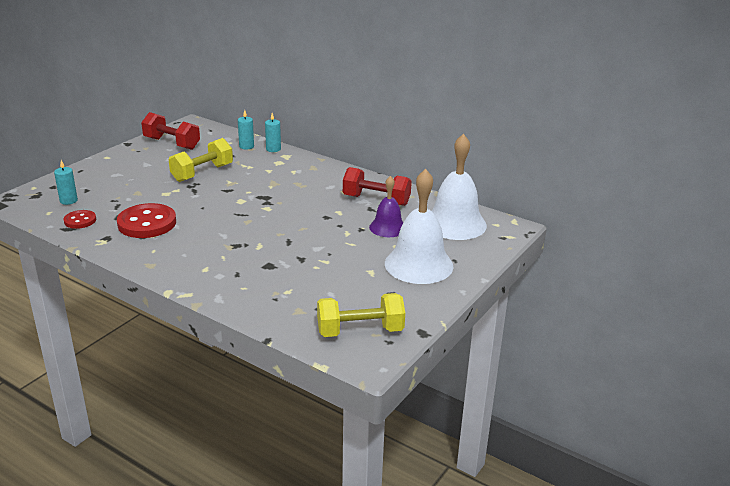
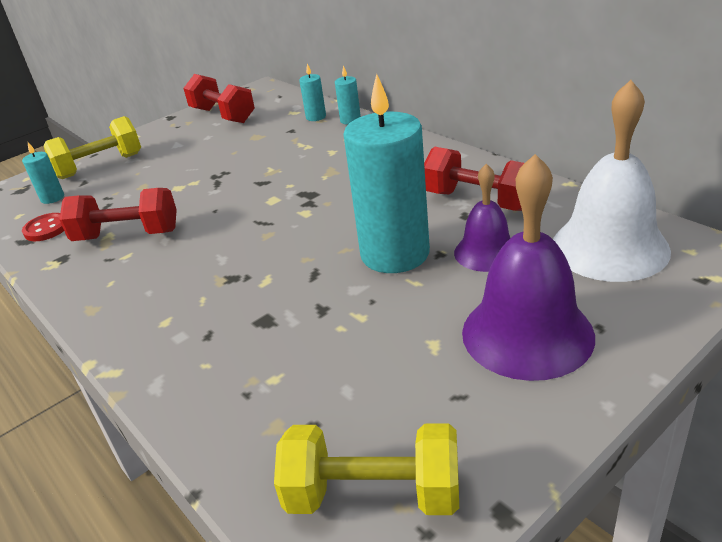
camera: 20 degrees right, 5 degrees up
red button [117,203,176,238] -> red dumbbell [59,188,177,241]
yellow dumbbell [169,138,233,182] -> yellow dumbbell moved to [44,116,141,179]
white bell [385,169,453,284] -> purple bell [462,154,595,381]
none -> turquoise candle [343,74,430,273]

